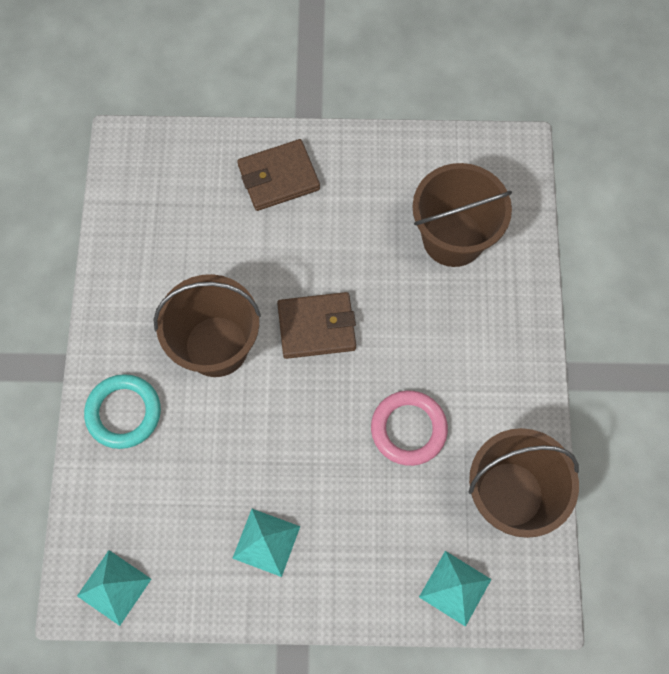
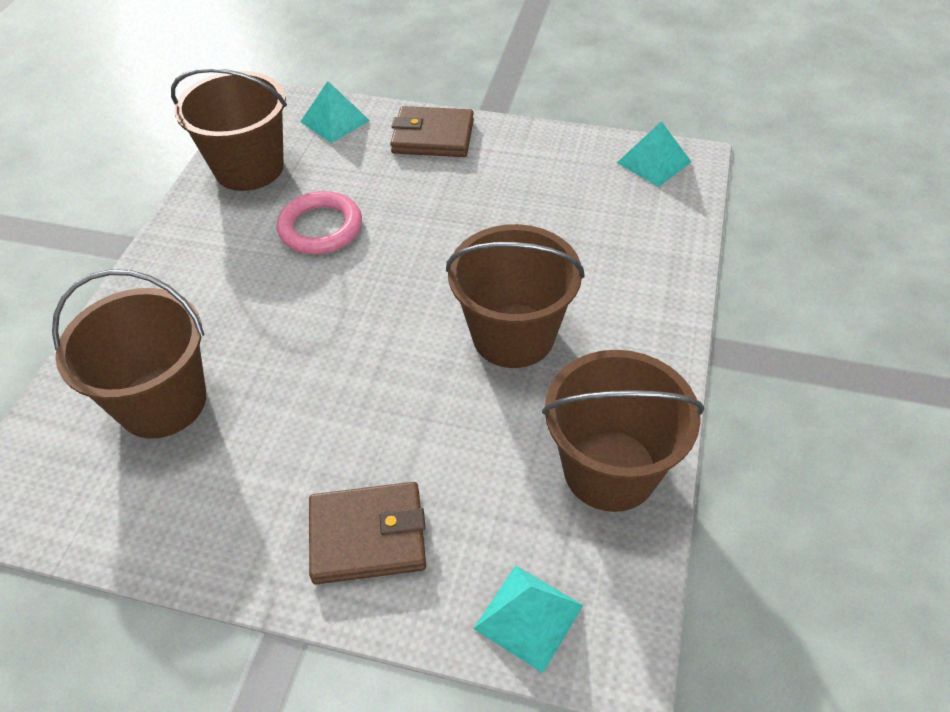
camera: 165 degrees left, 20 degrees down
turquoise ring [84,374,161,449] -> none
turquoise pyramid [232,509,300,577] -> turquoise pyramid moved to [473,565,583,673]
brown wallet [277,292,356,359] -> brown wallet moved to [390,106,474,157]
none -> brown bucket [542,350,704,512]

